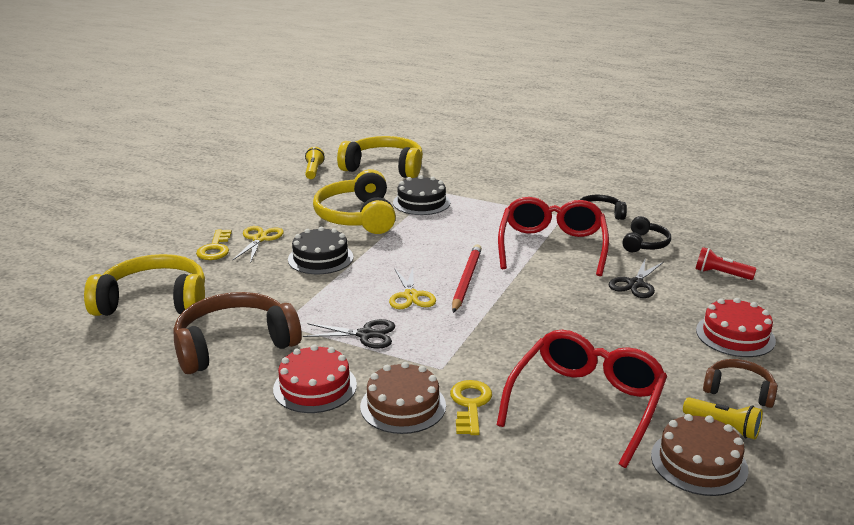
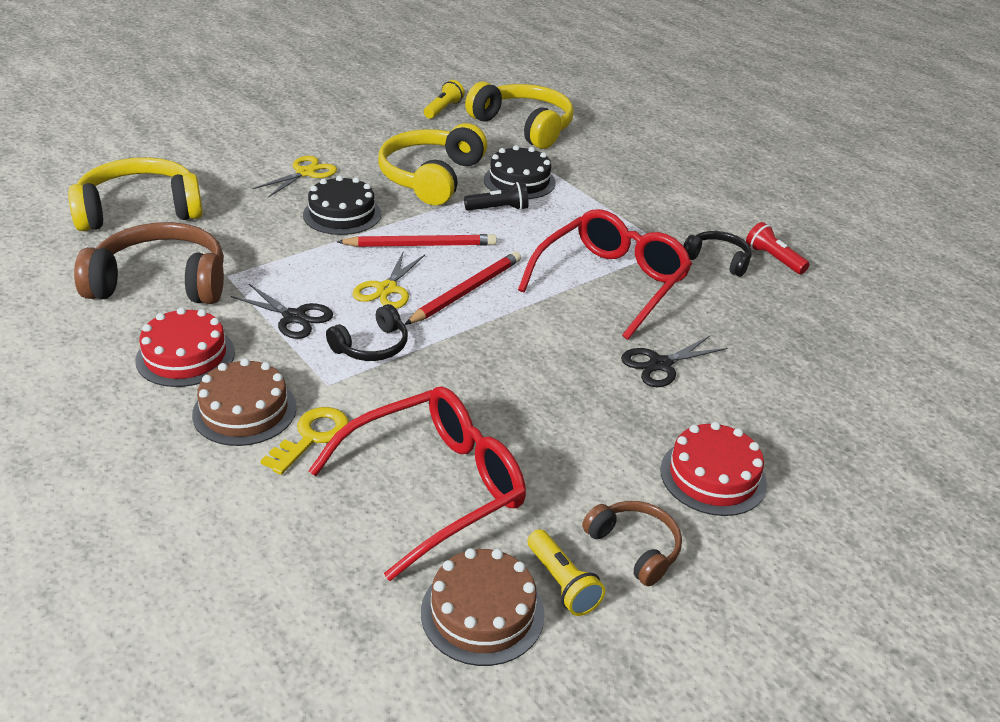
camera: 25 degrees right, 10 degrees up
yellow headphones [84,254,205,316] -> yellow headphones turned 45 degrees counterclockwise [68,157,203,231]
yellow key [196,229,232,260] -> none
black headphones [622,216,671,252] -> black headphones moved to [326,304,408,361]
red flashlight [695,247,756,280] -> red flashlight moved to [746,222,810,274]
none -> red pencil [337,234,497,247]
none -> black flashlight [464,182,528,211]

